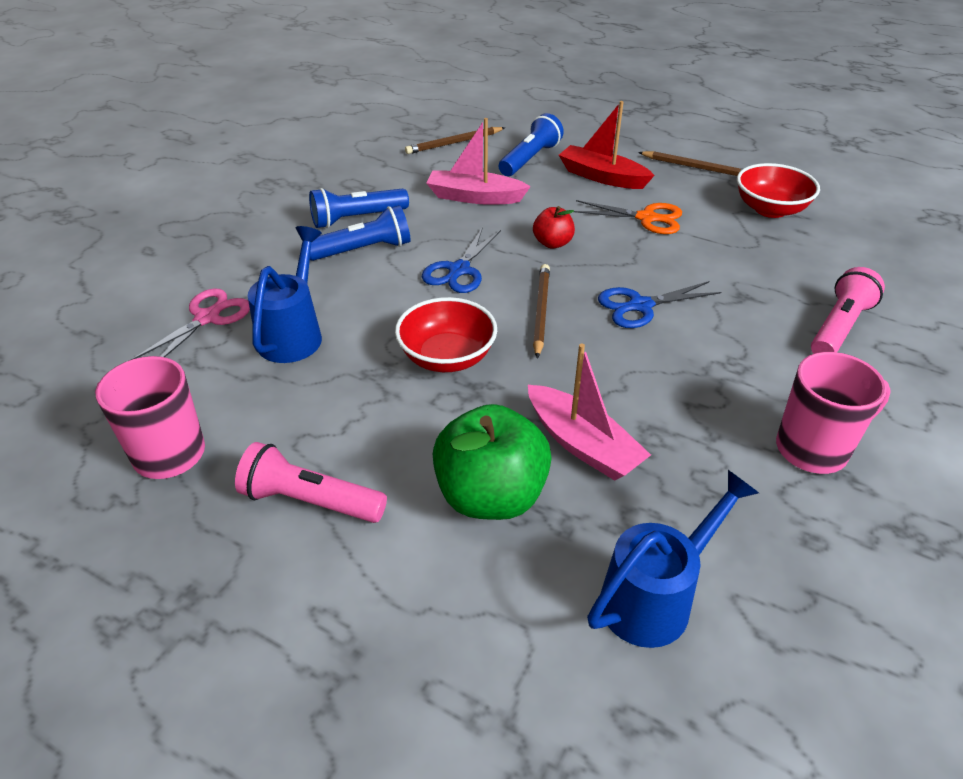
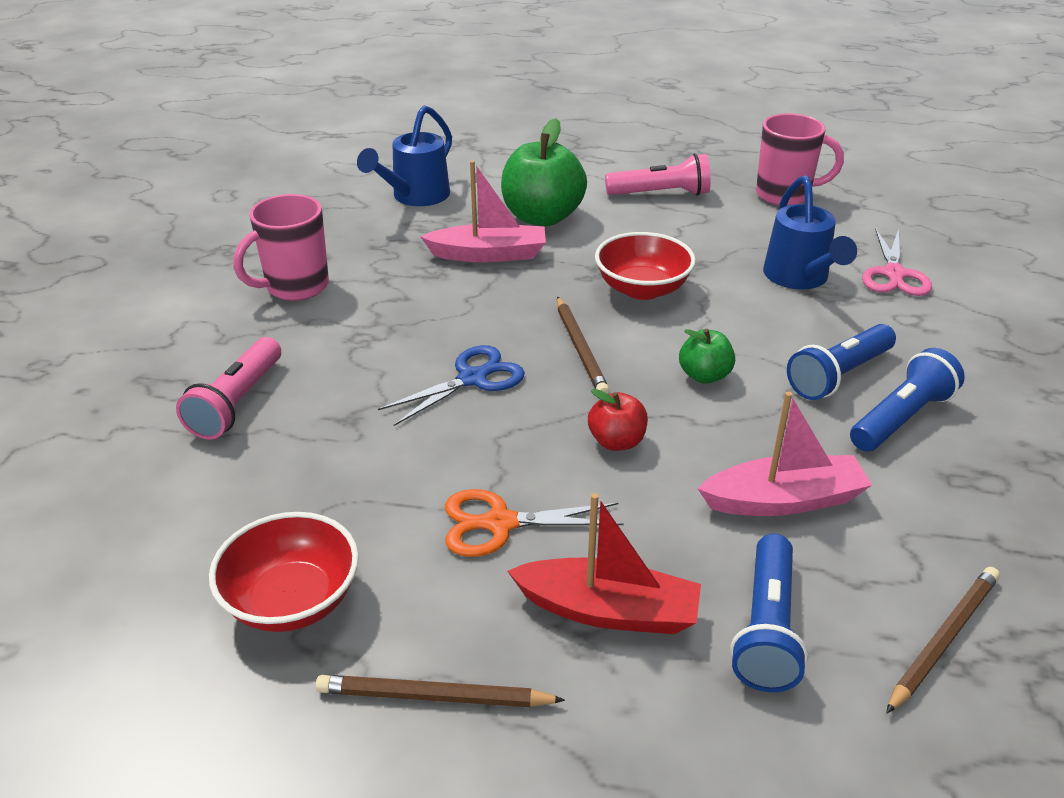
camera: 160 degrees right, 5 degrees down
blue scissors [422,227,501,293] -> green apple [679,329,735,384]
pink boat [528,344,651,481] -> pink boat turned 150 degrees clockwise [420,160,546,262]

